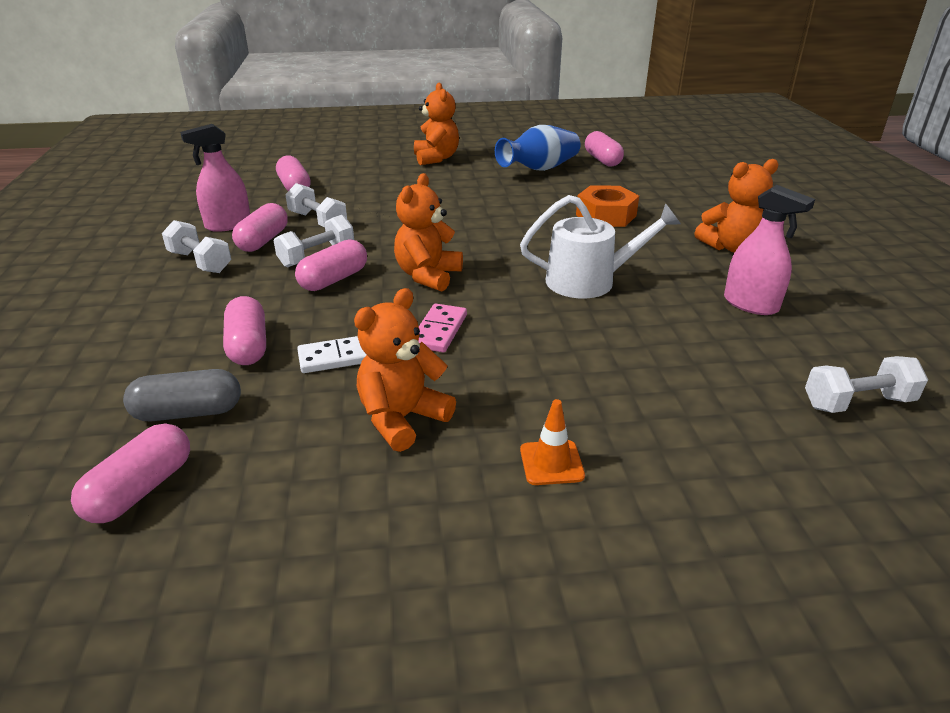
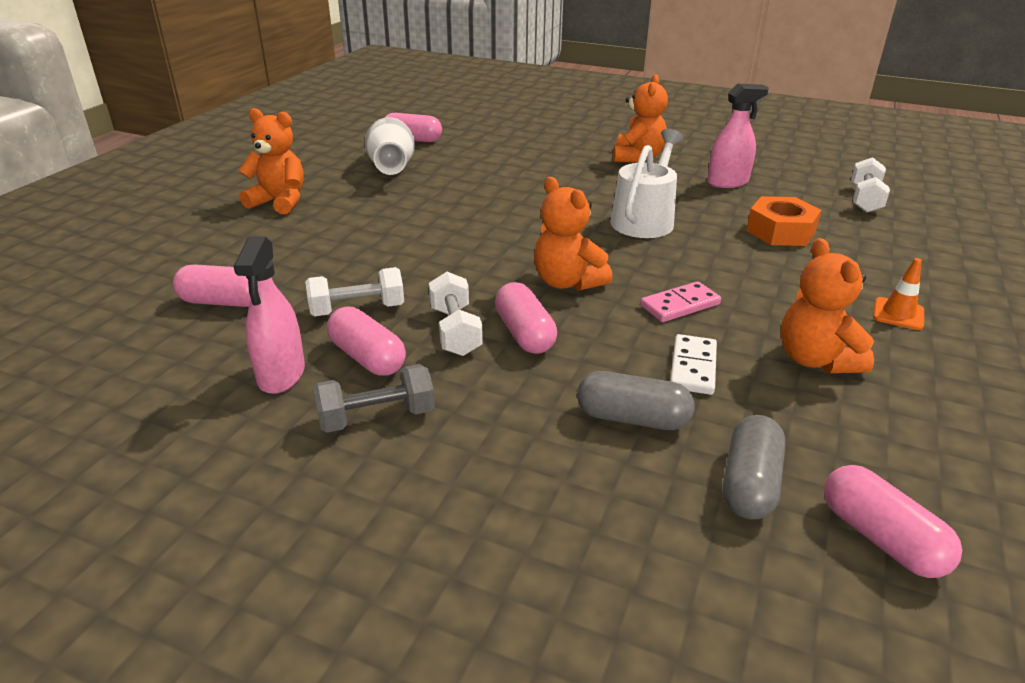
camera: 60 degrees left, 0 degrees up
white dumbbell [162,220,231,273] -> grey dumbbell [313,364,435,433]
pink capsule [223,296,266,365] -> grey capsule [577,371,695,430]
pink domino [418,304,467,353] -> pink domino turned 75 degrees counterclockwise [640,281,721,322]
blue vase [495,125,580,171] -> white vase [365,117,415,175]
orange nut [576,185,639,227] -> orange nut moved to [746,196,821,246]

